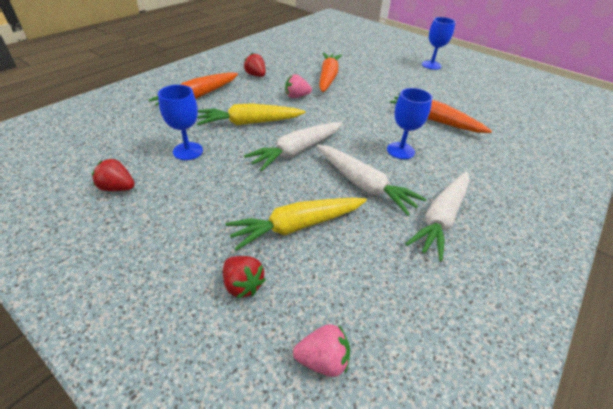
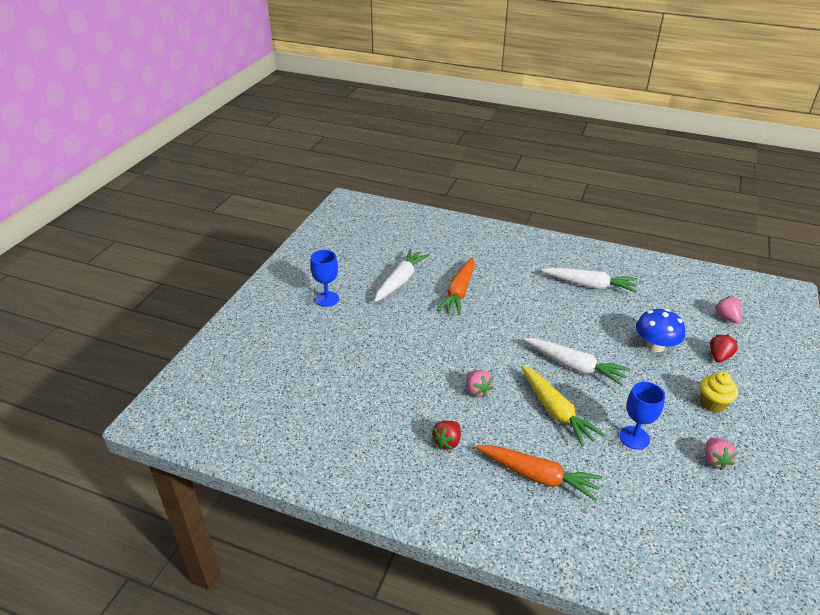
camera: 105 degrees left, 5 degrees down
red strawberry [92,159,135,191] -> pink strawberry [705,438,737,470]
yellow carrot [225,198,367,251] -> blue mushroom [636,309,685,352]
white carrot [317,145,426,216] -> white carrot moved to [374,249,429,302]
orange carrot [319,53,342,92] -> none
blue goblet [387,88,432,159] -> none
none -> yellow cupcake [700,372,738,413]

